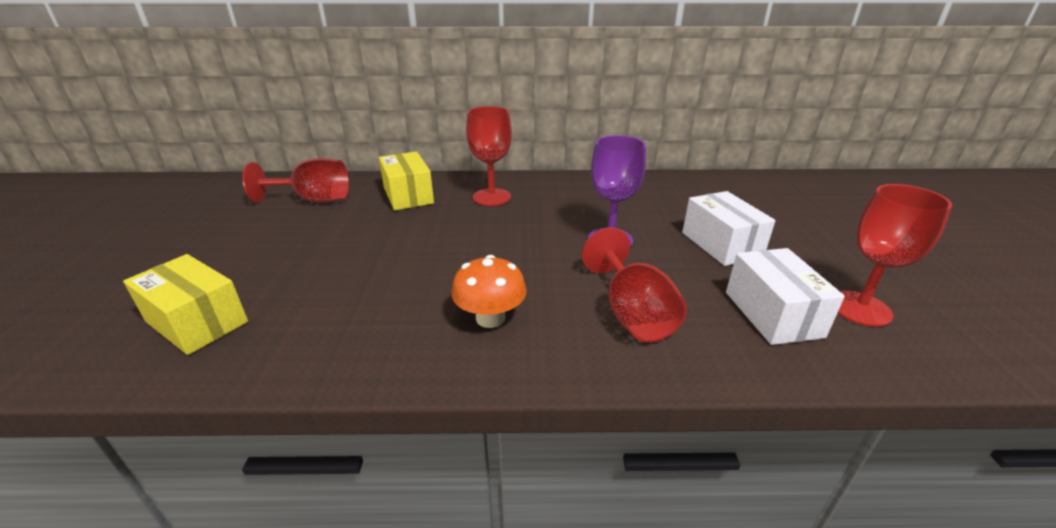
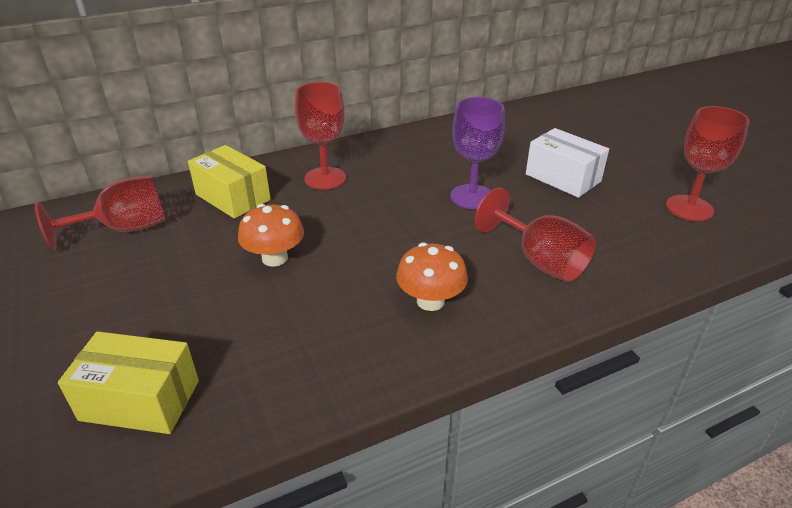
camera: 25 degrees left, 5 degrees up
white box [726,248,845,345] -> none
none -> orange mushroom [238,204,304,267]

